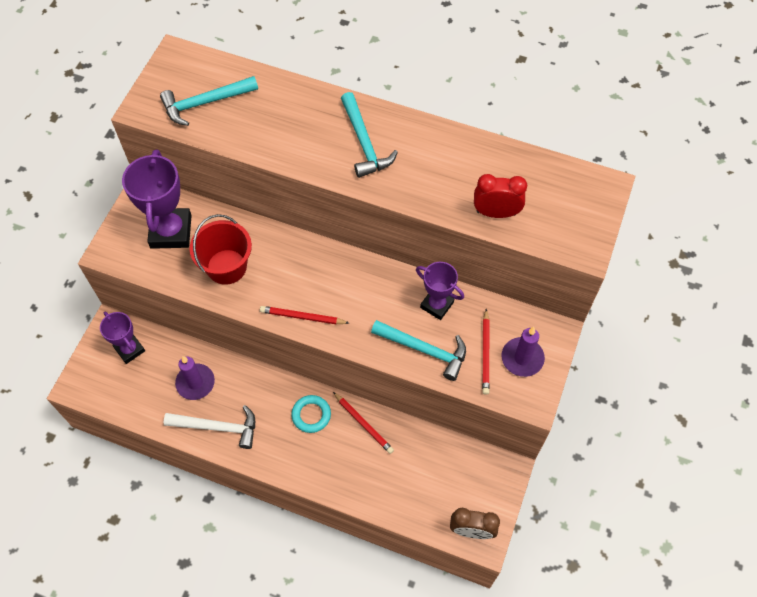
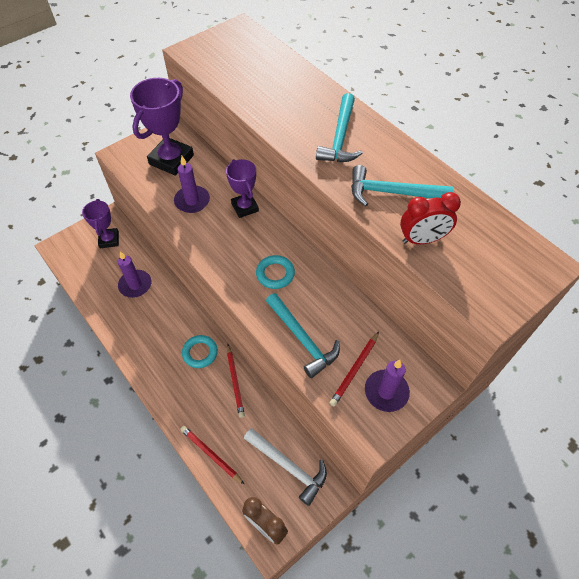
camera: 30 degrees right, 5 degrees down
turquoise hammer [160,76,258,126] -> turquoise hammer moved to [351,165,454,206]
white hammer [164,405,255,449] -> white hammer moved to [244,428,327,506]
red bucket [190,214,252,285] -> purple candle [174,156,210,213]
red pencil [260,306,349,324] -> red pencil moved to [180,426,244,484]
purple trophy [416,262,464,320] -> purple trophy moved to [226,159,259,218]
red clock [474,174,527,218] -> red clock turned 135 degrees clockwise [400,192,461,244]
none -> turquoise ring [256,255,295,289]

